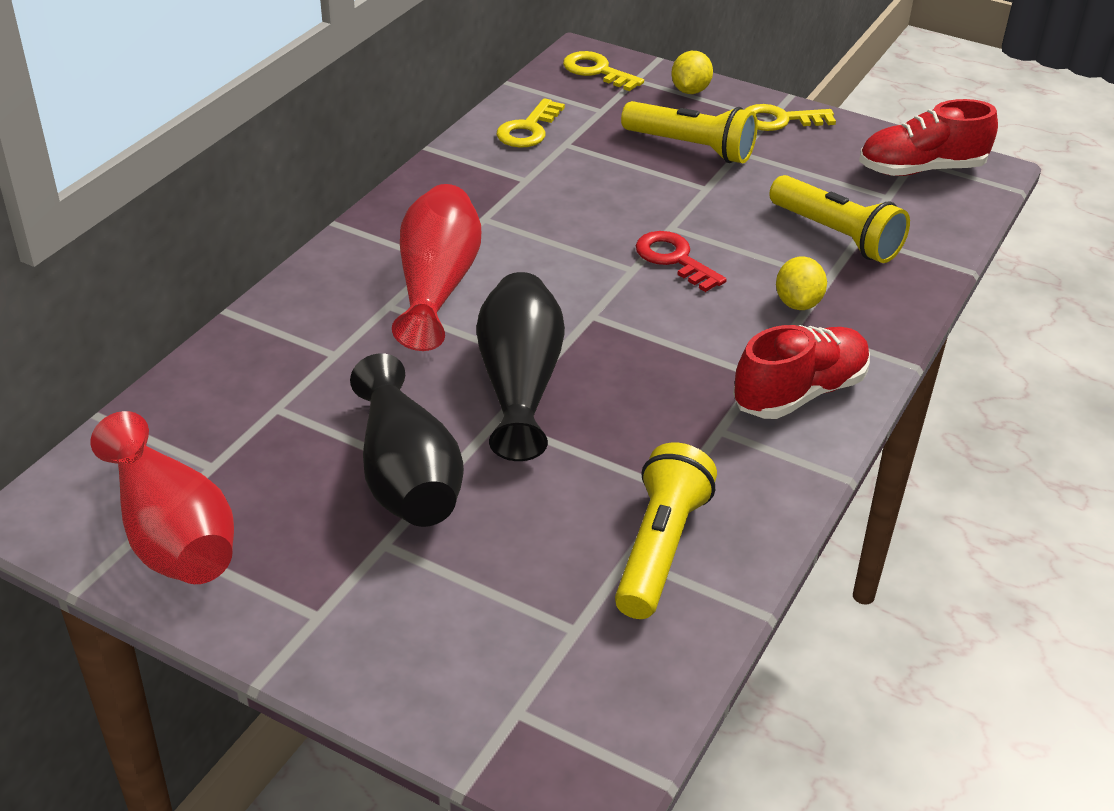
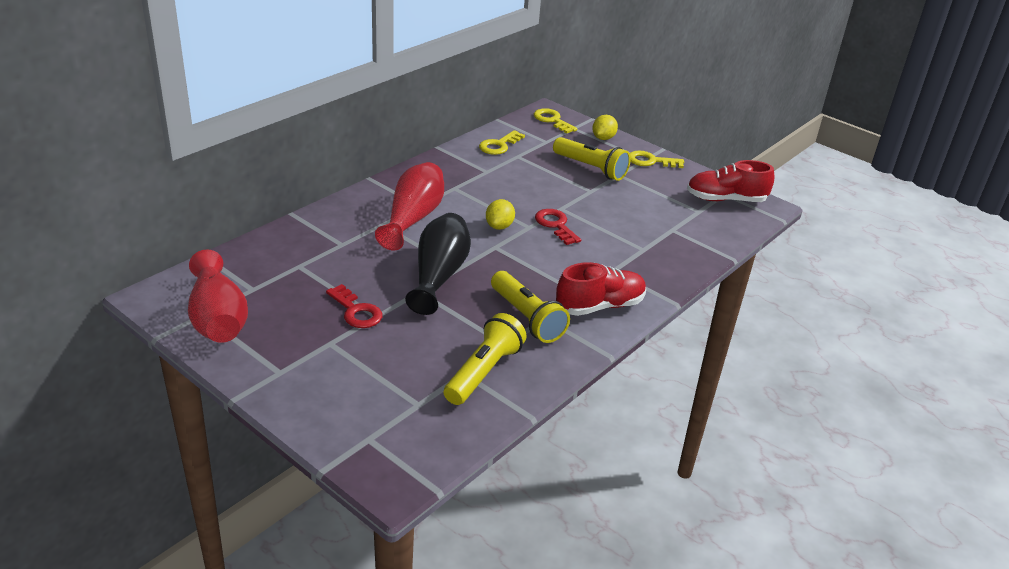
camera: 10 degrees right, 5 degrees down
black vase [350,353,464,527] -> red key [326,284,382,328]
yellow flashlight [769,175,910,263] -> yellow flashlight moved to [491,271,570,343]
yellow lemon [776,256,827,310] -> yellow lemon moved to [486,199,515,230]

